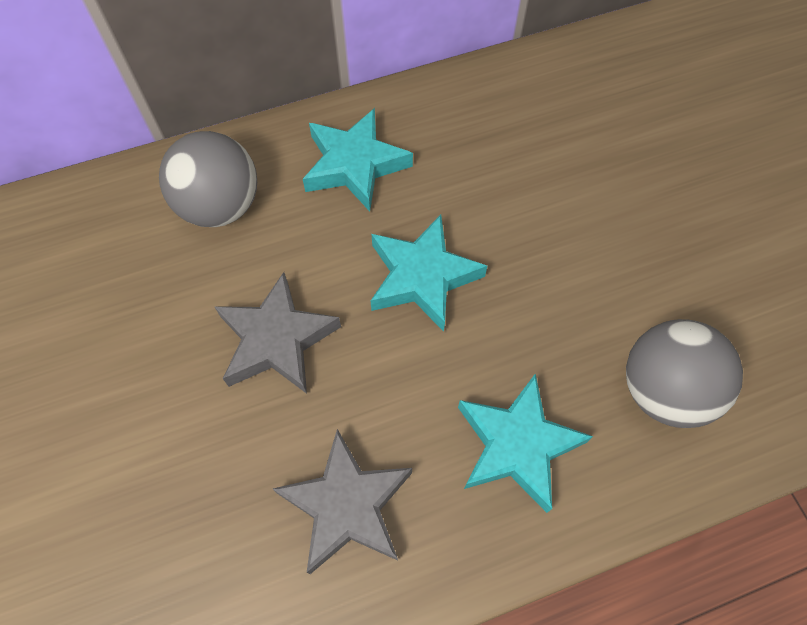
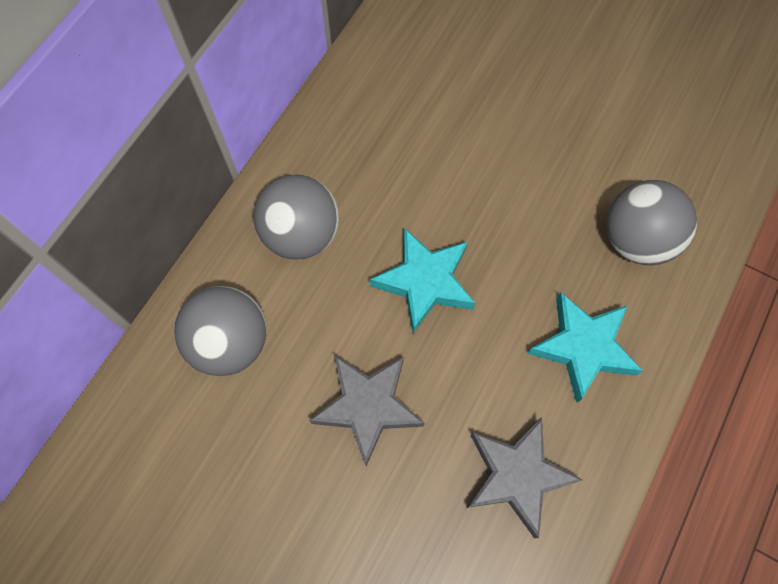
camera: 40 degrees left, 5 degrees up
turquoise star [303,108,413,211] -> grey ball [253,174,339,260]

